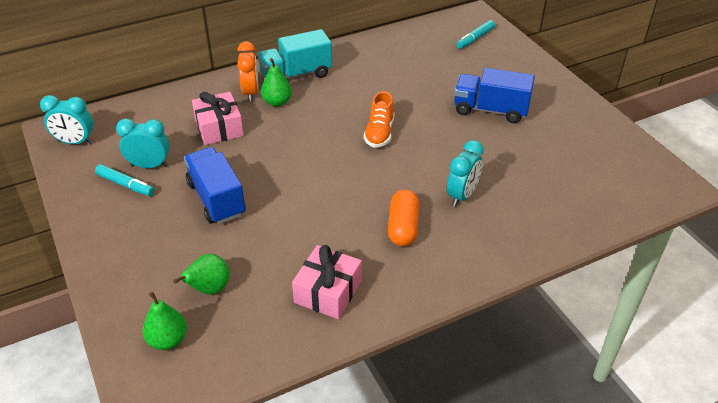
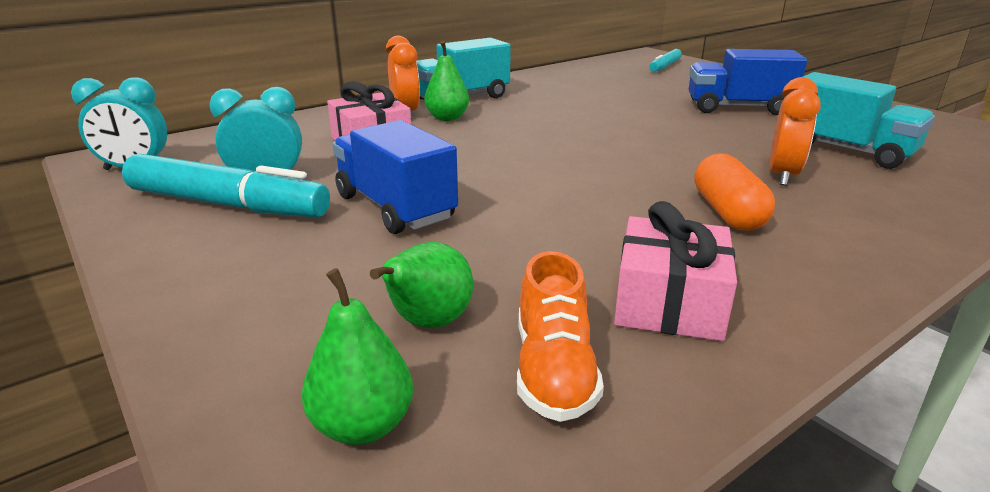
camera: 10 degrees left, 15 degrees down
turquoise marker [95,164,155,196] -> turquoise marker [122,154,330,217], size x1.84
orange shoe [364,91,395,148] -> orange shoe moved to [517,251,604,422]
turquoise clock [447,140,484,207] -> orange clock [769,77,821,186]
none -> turquoise truck [803,72,935,169]

